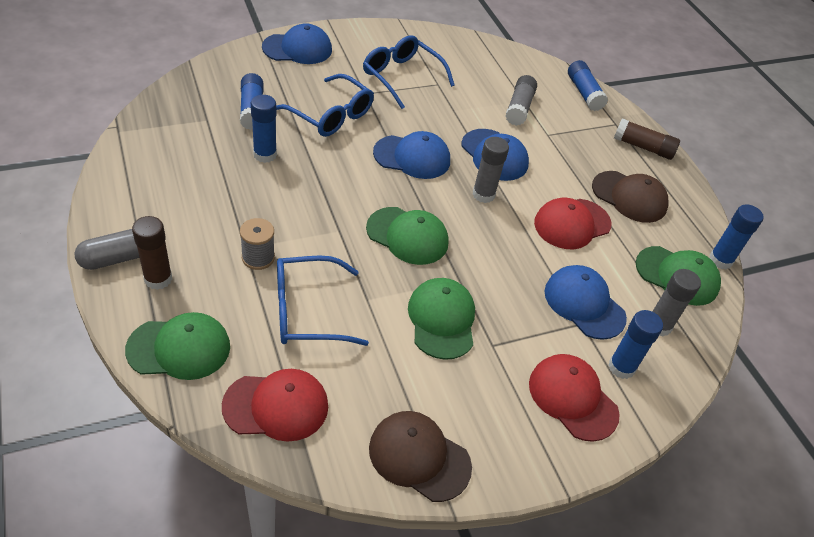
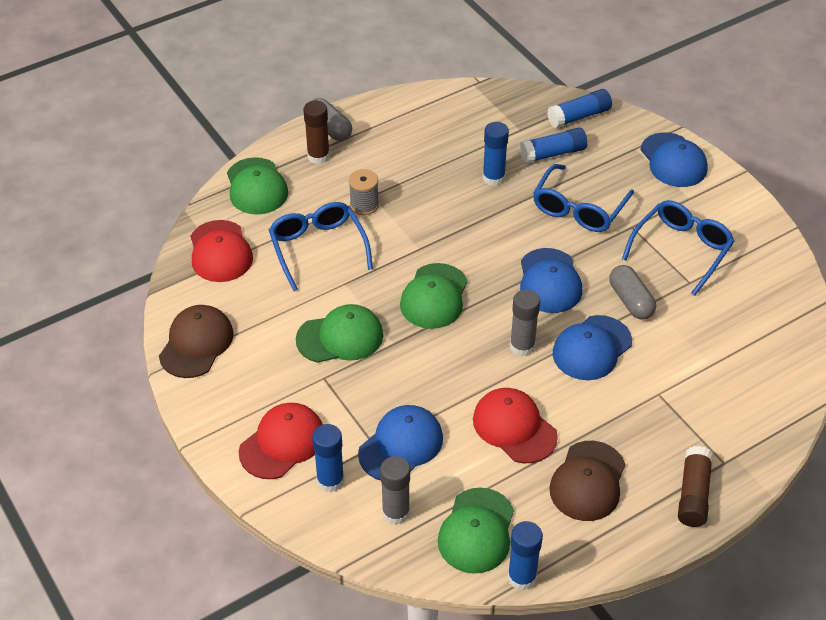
camera: 85 degrees right, 0 degrees up
grey glue stick [505,75,537,126] -> none
blue glue stick [568,60,608,111] -> blue glue stick moved to [547,89,612,128]
none -> grey capsule [609,265,656,319]

